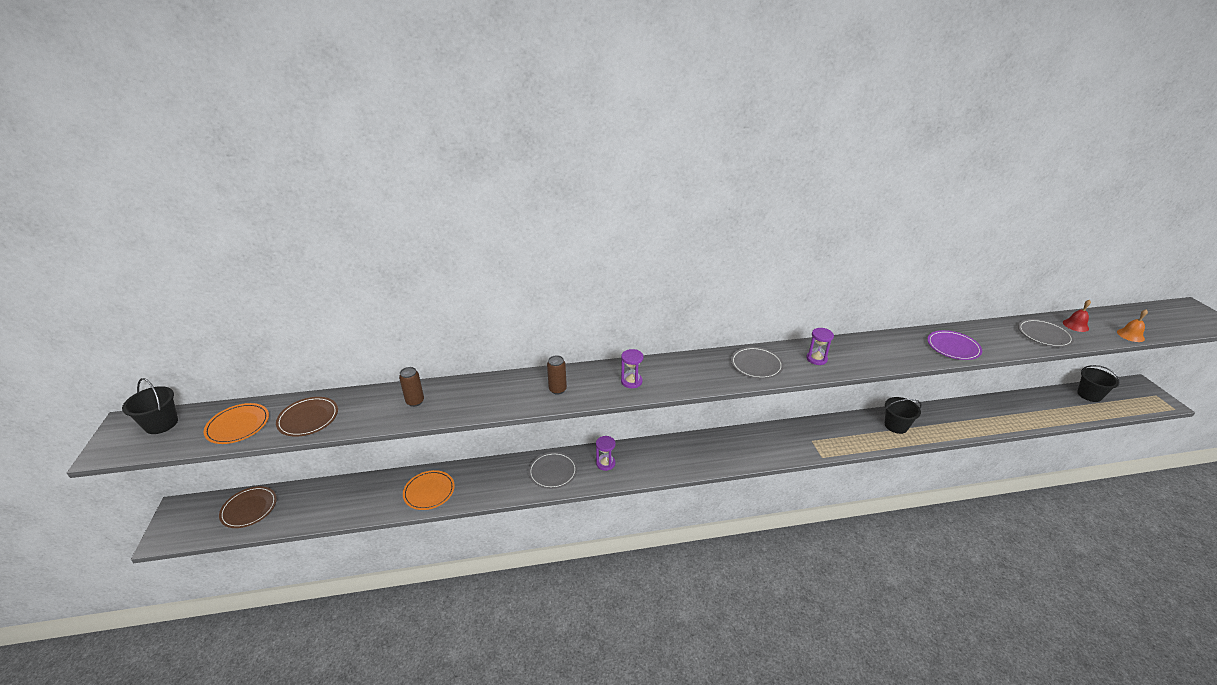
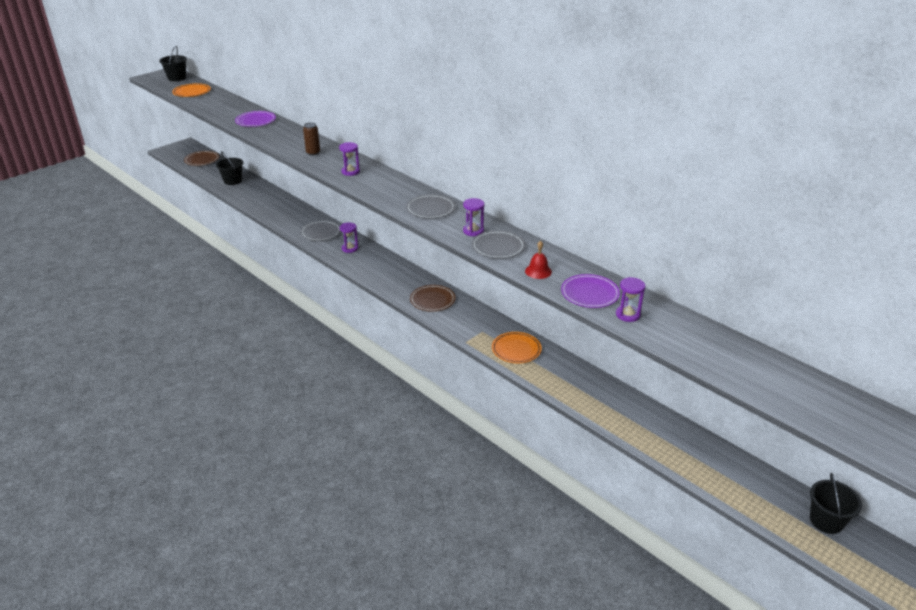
camera: 55 degrees right, 0 degrees up
brown plate [276,397,338,437] -> brown plate moved to [410,285,456,312]
brown can [399,367,424,407] -> purple plate [235,111,276,127]
orange plate [403,470,455,510] -> orange plate moved to [492,332,542,363]
black bucket [885,397,922,434] -> black bucket moved to [216,151,243,185]
grey plate [1018,319,1074,347] -> grey plate moved to [472,230,525,259]
red bell [1063,300,1091,332] -> red bell moved to [525,241,552,279]
orange bell [1117,309,1148,342] -> none
none -> purple hourglass [616,277,646,322]

